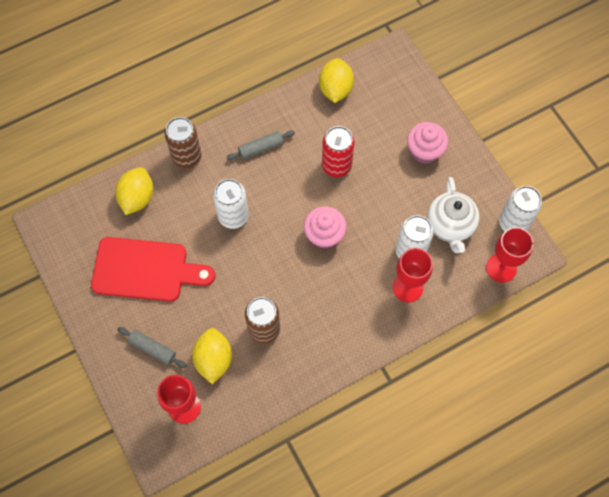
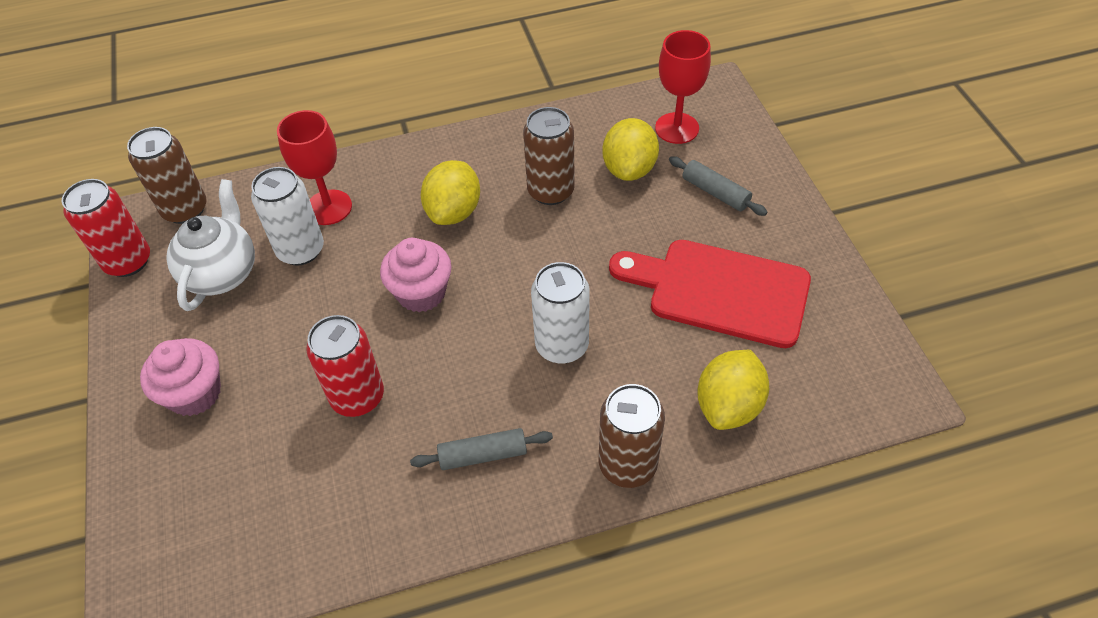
camera: 165 degrees left, 15 degrees down
yellow lemon [319,58,354,103] -> yellow lemon moved to [421,160,480,225]
red goblet [486,227,534,283] -> brown can [127,127,207,224]
white can [499,186,542,231] -> red can [62,179,150,277]

